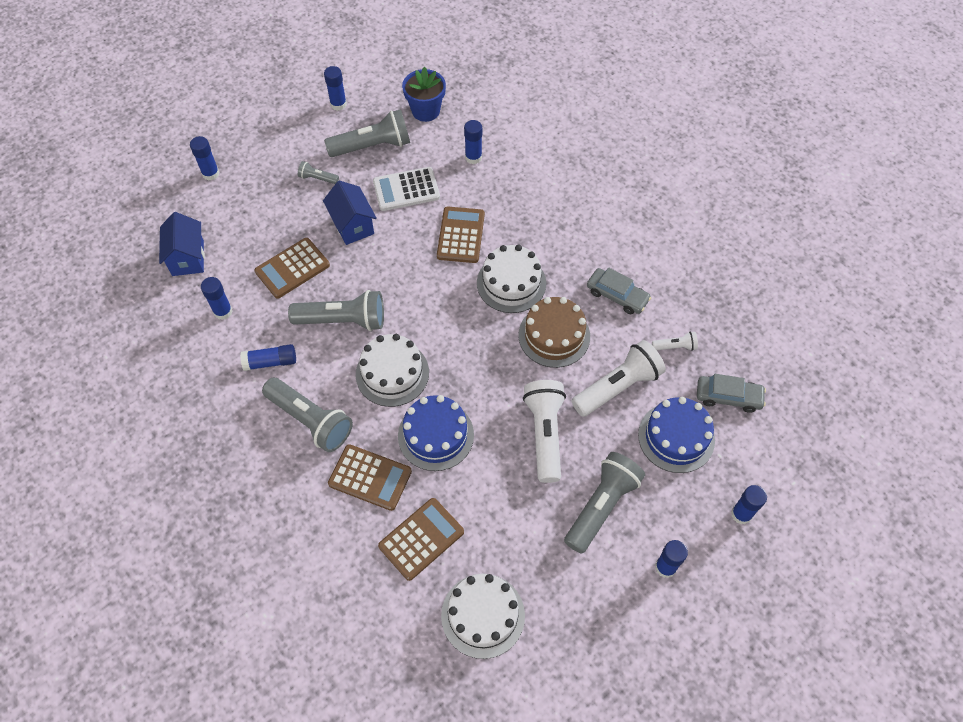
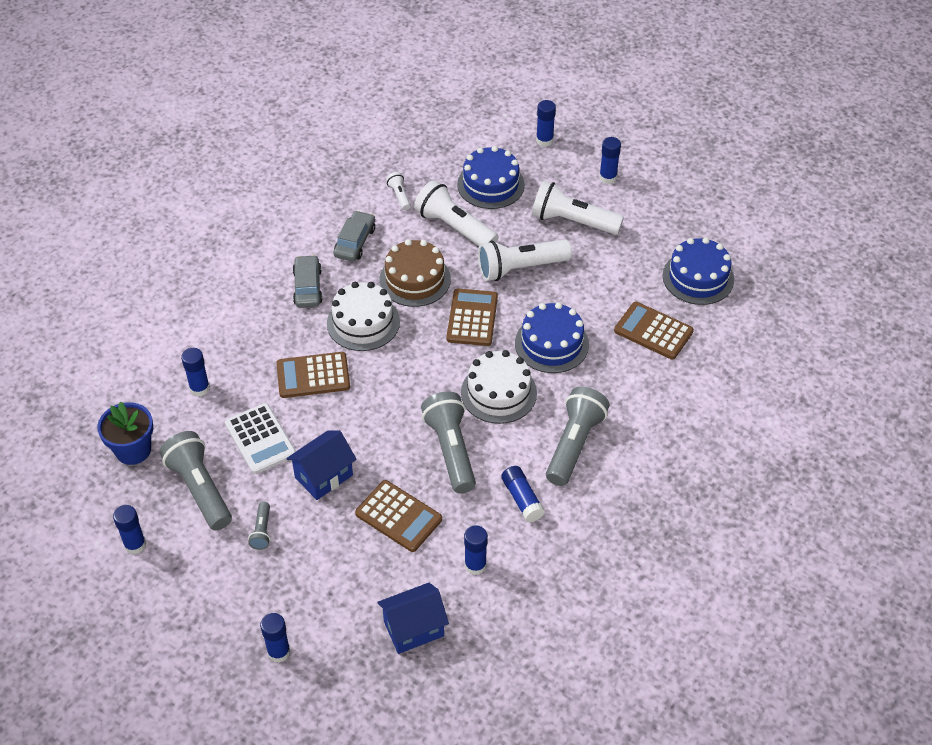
camera: 105 degrees left, 10 degrees down
brown calculator [328,444,412,511] -> brown calculator moved to [447,289,498,346]
white cake [441,574,525,659] -> blue cake [663,237,734,305]
grey flashlight [564,452,645,554] -> white flashlight [532,181,624,235]
grey car [697,374,766,413] -> grey car moved to [292,255,323,308]

